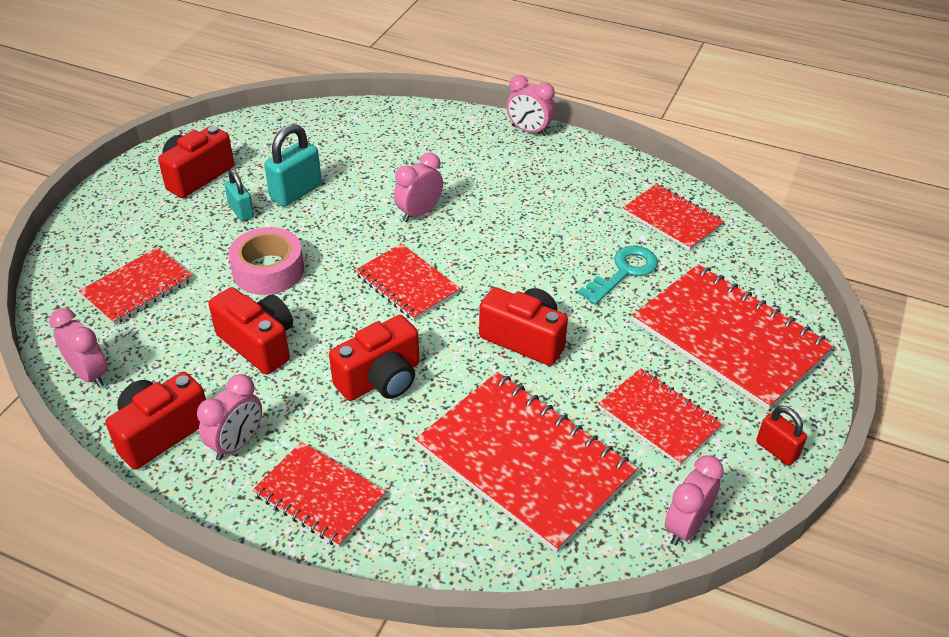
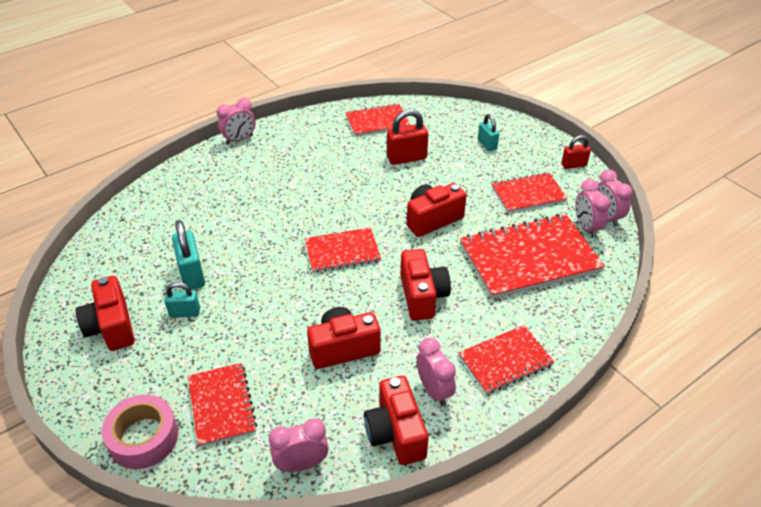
camera: 60 degrees left, 0 degrees up
pink tape [229,227,304,295] -> pink tape moved to [102,395,178,469]
pink clock [394,153,443,222] -> pink clock moved to [575,179,611,238]
turquoise key [578,246,658,305] -> red padlock [387,109,428,165]
red notebook [632,264,834,411] -> turquoise padlock [478,114,499,151]

